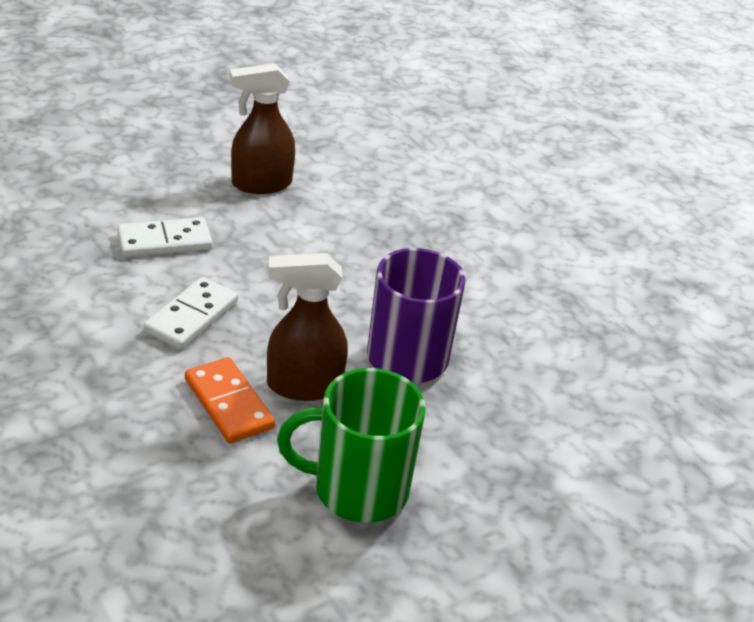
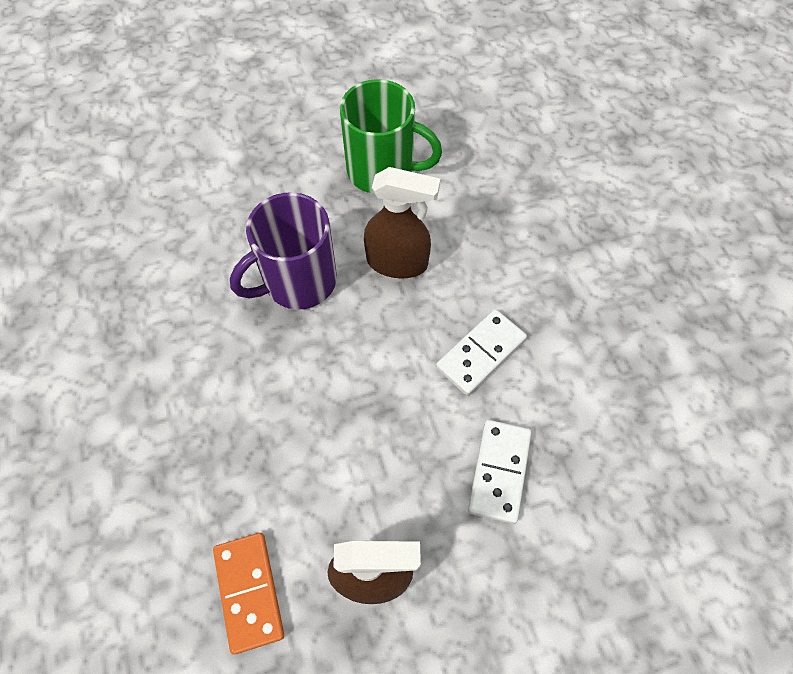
camera: 160 degrees left, 25 degrees up
white domino [117,217,212,257] -> white domino turned 75 degrees counterclockwise [468,420,532,524]
orange domino [185,357,275,443] -> orange domino moved to [213,533,284,654]

